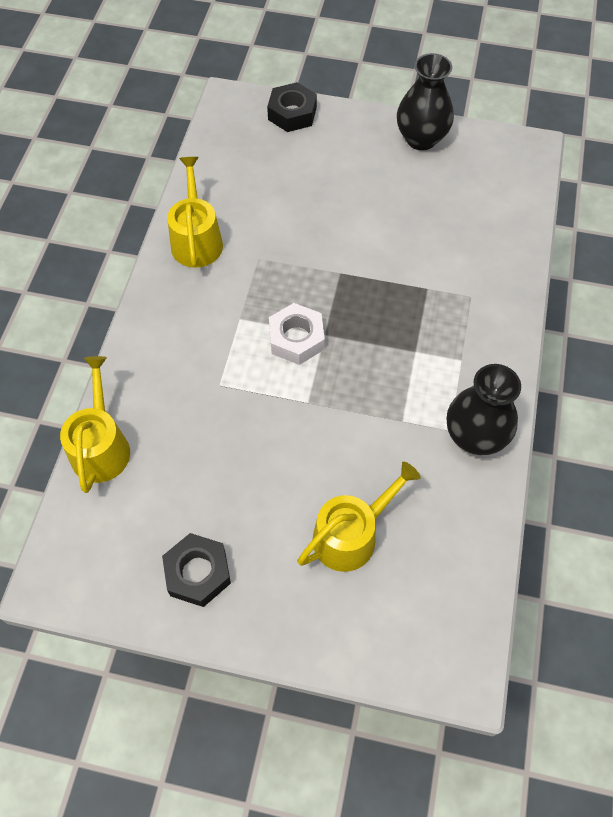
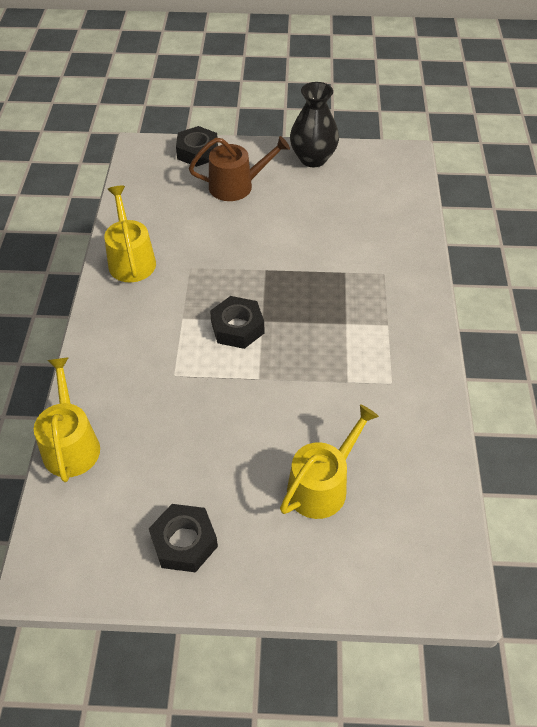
camera: 10 degrees left, 10 degrees down
white nut [269,303,325,365] -> black nut [210,296,264,349]
black vase [447,364,521,455] -> none
none -> brown watering can [189,136,290,201]

